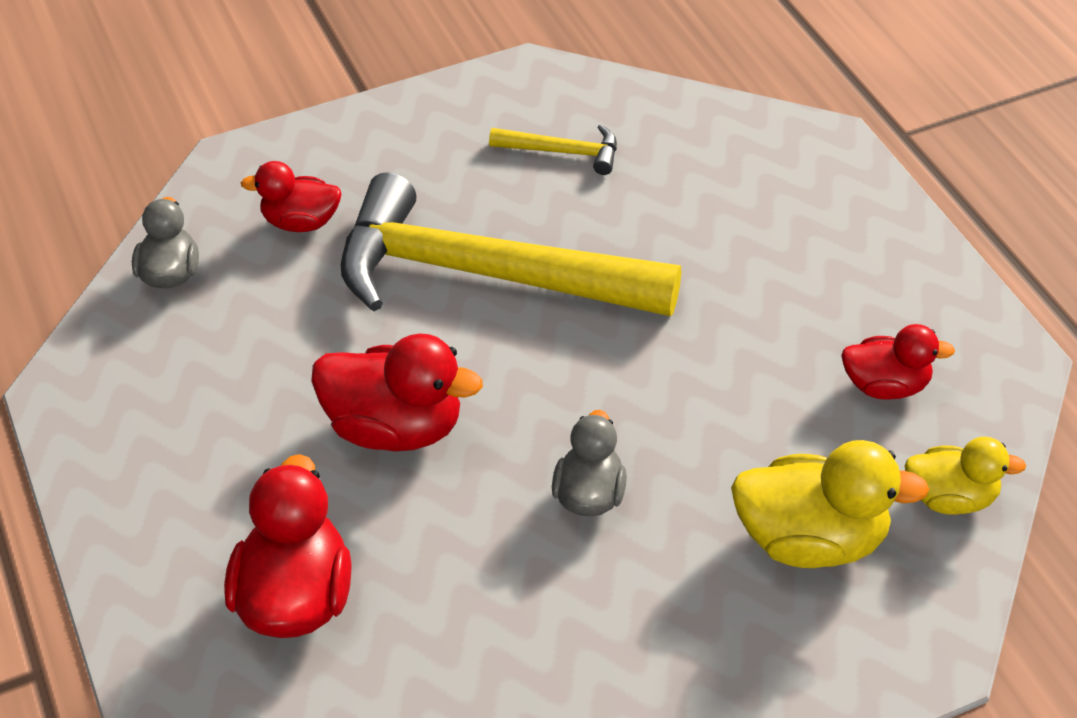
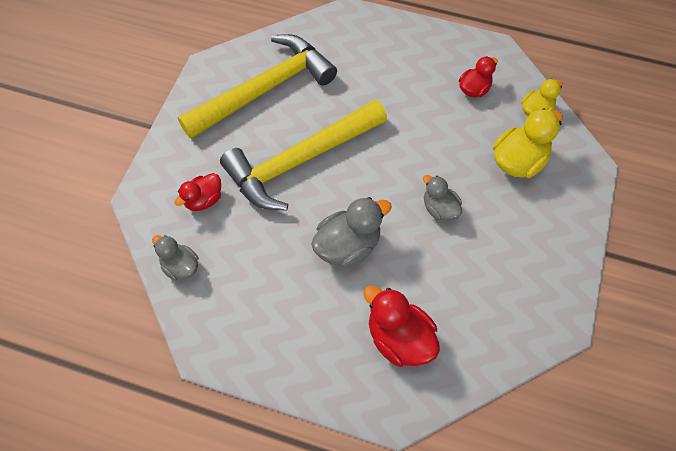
camera: 50 degrees left, 15 degrees up
red duck [311,334,483,451] -> grey duck [311,197,392,268]
yellow hammer [489,125,617,175] -> yellow hammer [178,34,337,139], size x2.47

